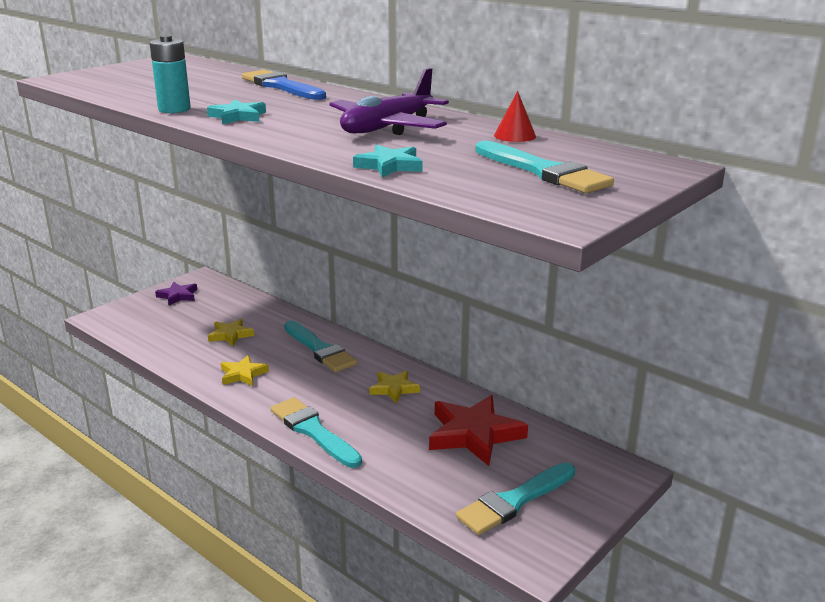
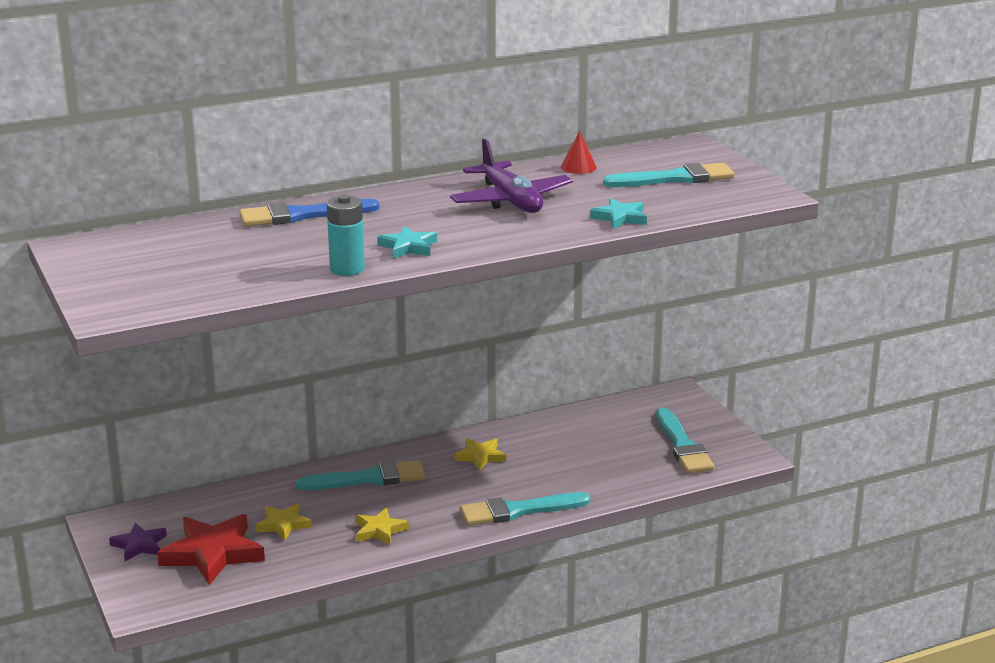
camera: 65 degrees left, 0 degrees up
red star [429,395,528,466] -> red star moved to [157,514,265,585]

